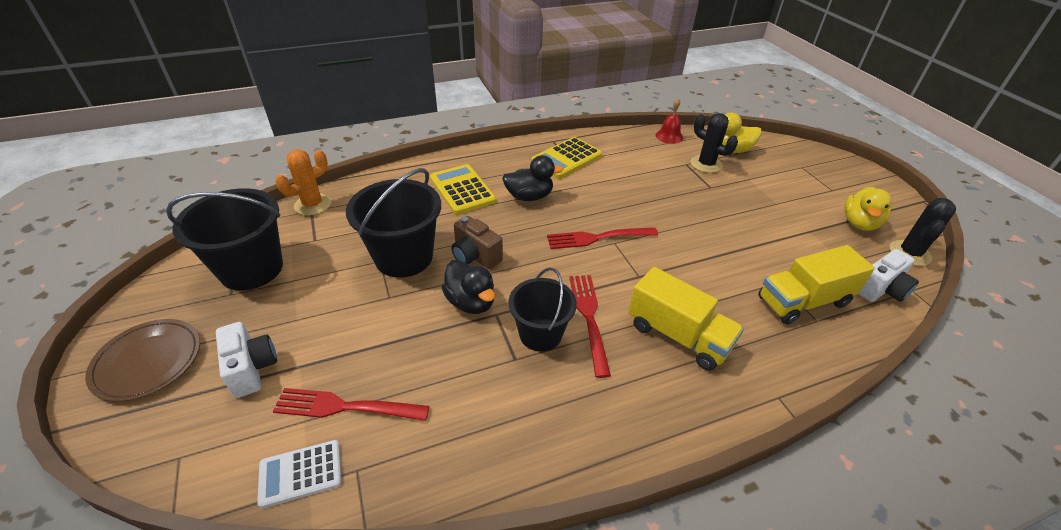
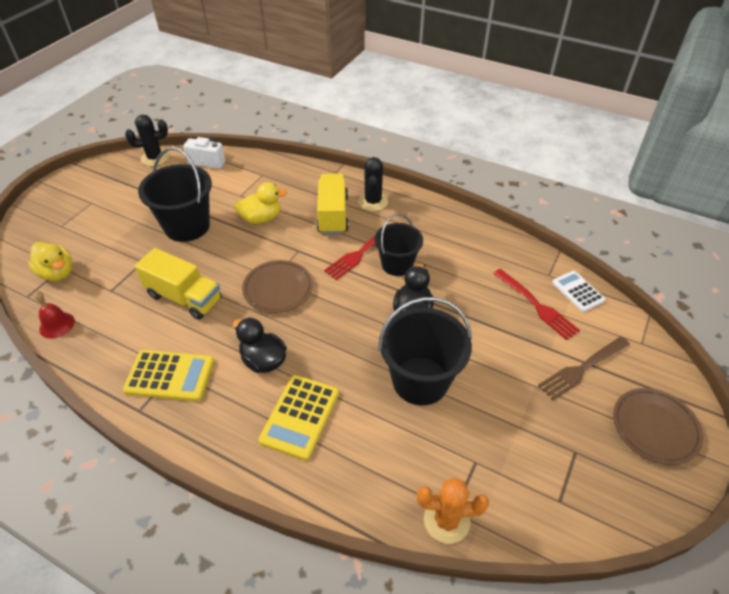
camera: 130 degrees left, 5 degrees up
black bucket [166,188,283,290] -> black bucket moved to [138,147,212,242]
white camera [216,322,277,398] -> brown fork [538,336,630,400]
white calculator [257,440,342,508] -> white calculator turned 150 degrees counterclockwise [552,271,605,312]
brown camera [451,216,503,269] -> none
red fork [547,227,658,249] -> brown plate [242,260,313,313]
black cactus [691,113,738,173] -> black cactus moved to [358,157,388,211]
yellow truck [758,245,875,324] -> yellow truck moved to [135,248,222,320]
yellow duck [844,187,892,231] -> yellow duck moved to [234,182,287,224]

